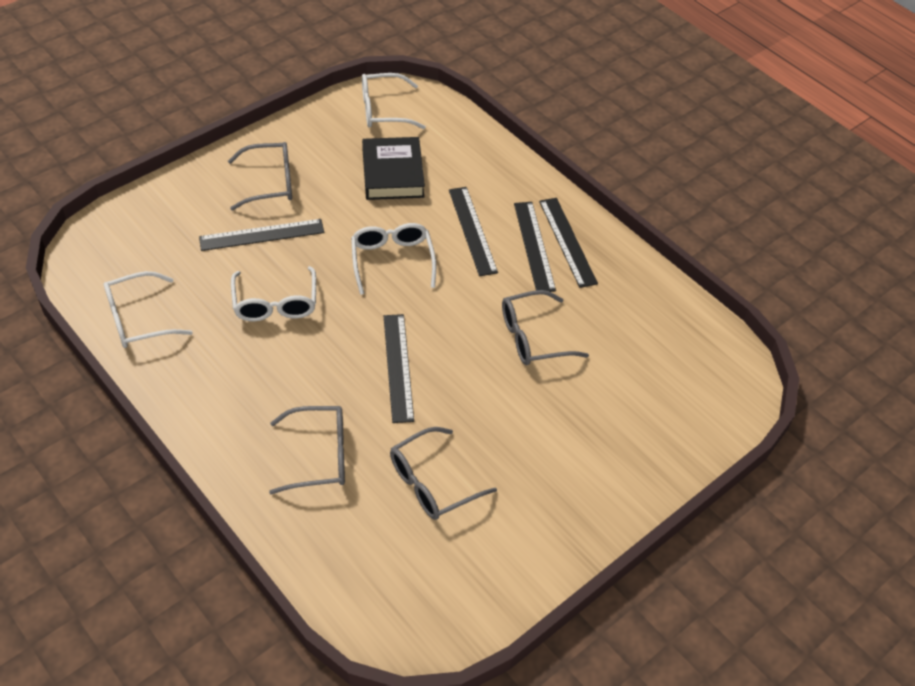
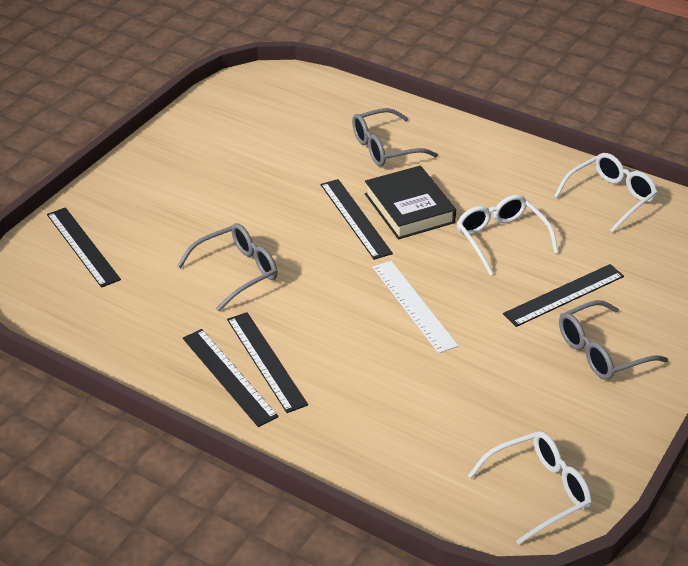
camera: 165 degrees right, 10 degrees down
white glasses [351,223,436,295] -> white ruler [373,261,458,353]
black book [362,137,425,200] -> black book moved to [365,166,456,239]
grey glasses [390,427,497,520] -> none
black ruler [449,187,498,276] -> black ruler moved to [47,207,121,288]

